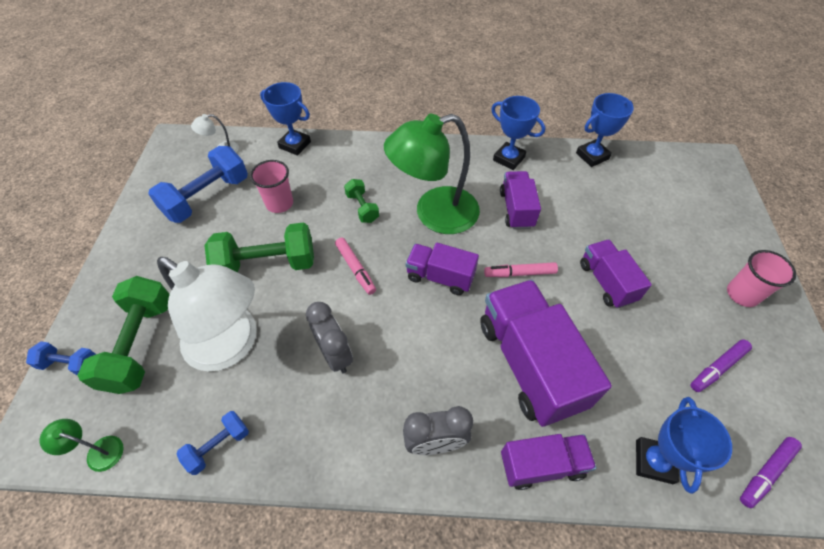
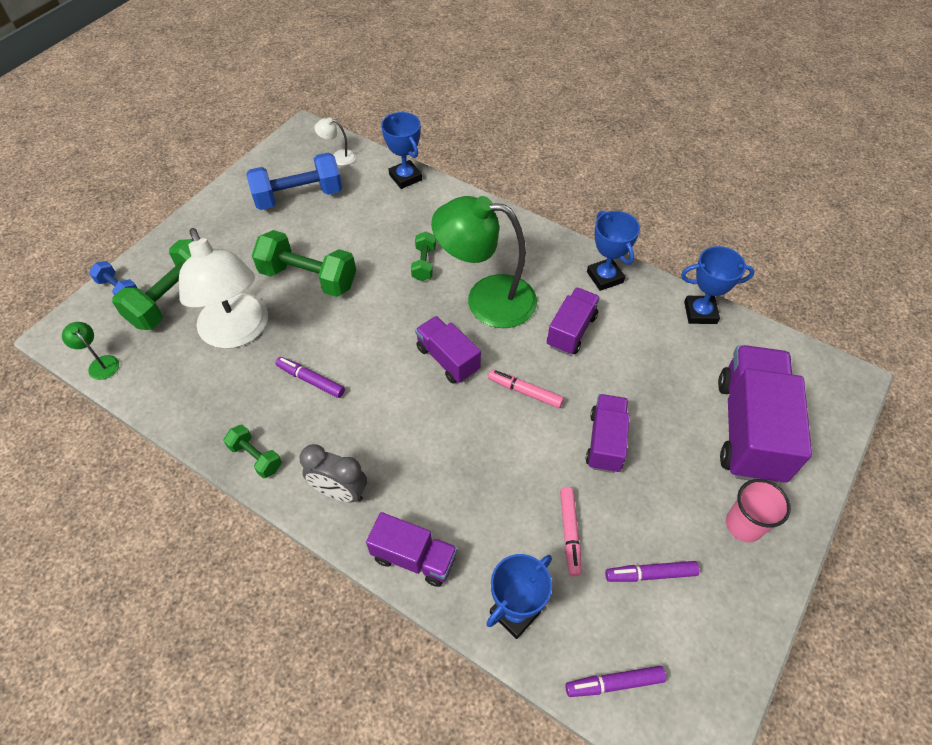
camera: 30 degrees right, 0 degrees up
blue dumbbell [177,411,249,475] -> none
pink cup [250,160,293,213] -> none
grey clock [306,302,353,374] -> purple marker [276,357,345,398]
pink marker [335,238,376,295] -> pink marker moved to [560,487,581,576]
purple truck [480,280,612,427] -> purple truck moved to [718,345,812,484]
none -> green dumbbell [224,425,282,478]

